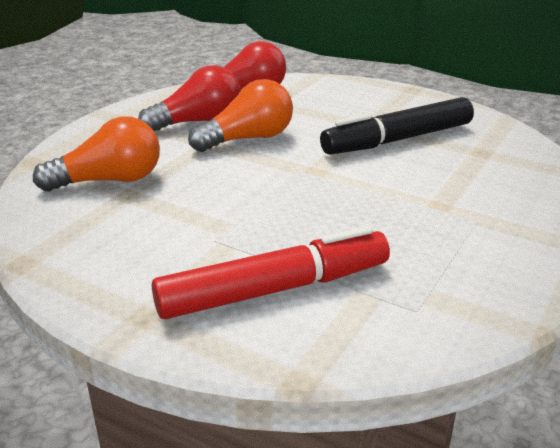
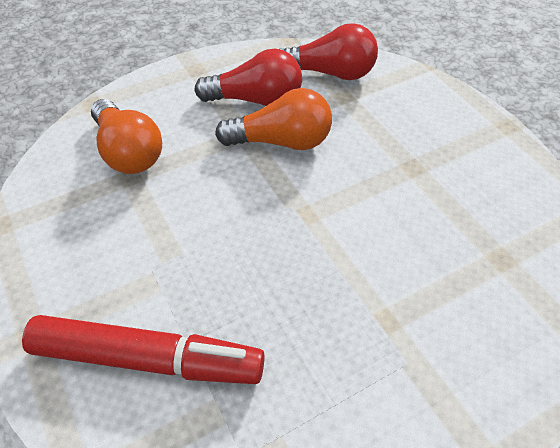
camera: 30 degrees right, 20 degrees up
orange light bulb [33,116,160,191] -> orange light bulb turned 45 degrees clockwise [91,99,162,174]
black marker [320,97,474,155] -> none

